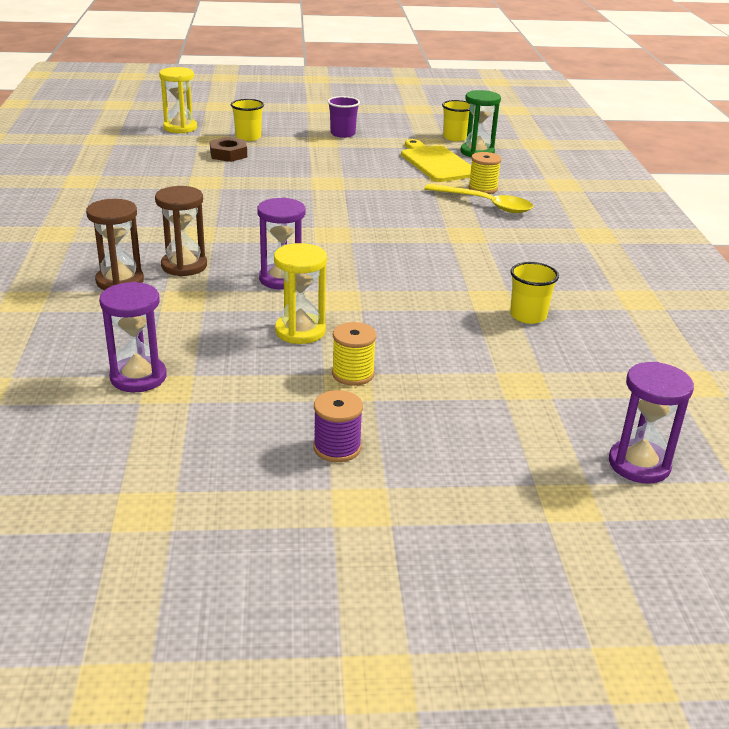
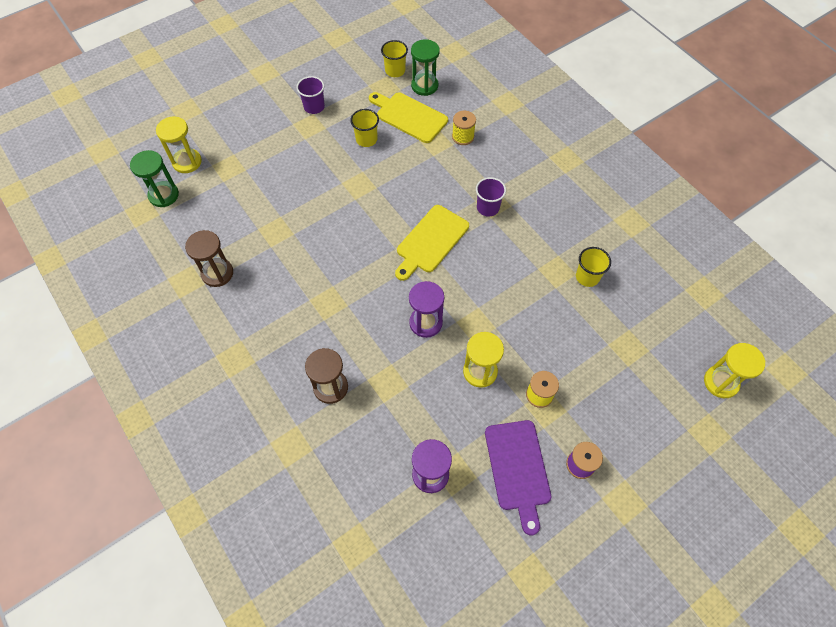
camera: 30 degrees left, 30 degrees up
brown hourglass [155,186,207,276] -> brown hourglass moved to [185,230,233,287]
brown nut [210,137,247,162] -> none
yellow cup [231,99,264,141] -> yellow cup moved to [350,109,379,147]
yellow spoon [424,184,533,213] -> none
purple hourglass [609,362,694,483] -> yellow hourglass [704,343,765,398]
none -> green hourglass [130,150,179,207]
none -> yellow cutting board [395,205,469,281]
none -> purple cup [476,177,506,217]
none -> purple cutting board [485,420,551,535]

